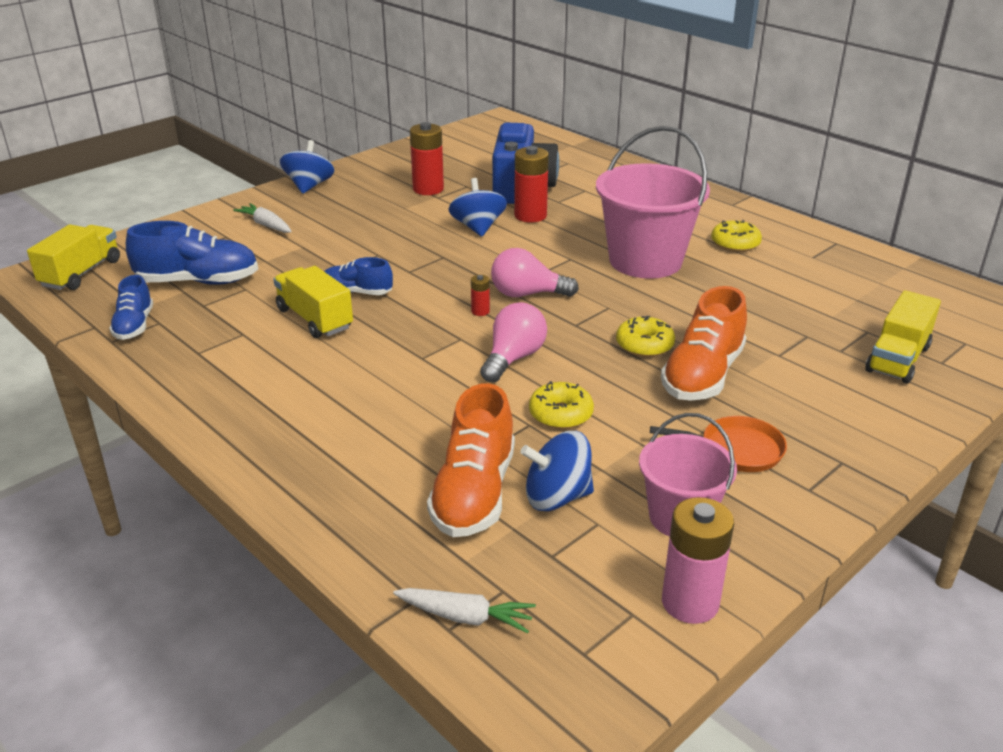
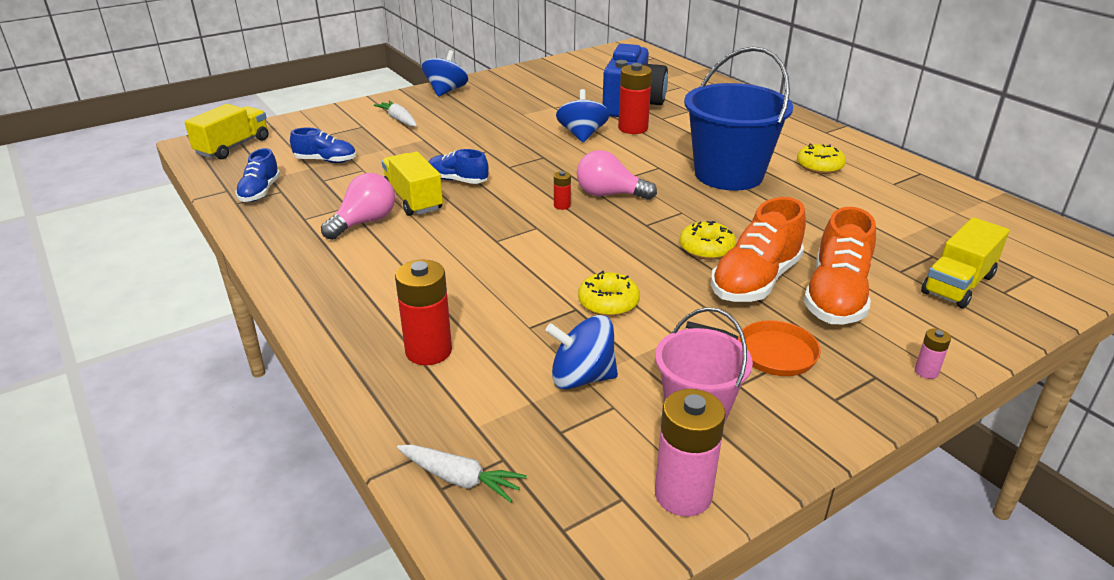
camera: 10 degrees right, 0 degrees up
blue shoe [126,221,258,285] -> blue shoe [290,128,356,163], size x0.60
red battery [410,122,444,195] -> red battery moved to [395,260,452,365]
orange shoe [427,383,515,537] -> orange shoe moved to [804,207,876,324]
pink light bulb [480,302,547,383] -> pink light bulb moved to [321,173,395,240]
pink bucket [596,126,710,279] -> blue bucket [684,46,793,191]
none -> pink battery [915,328,951,379]

